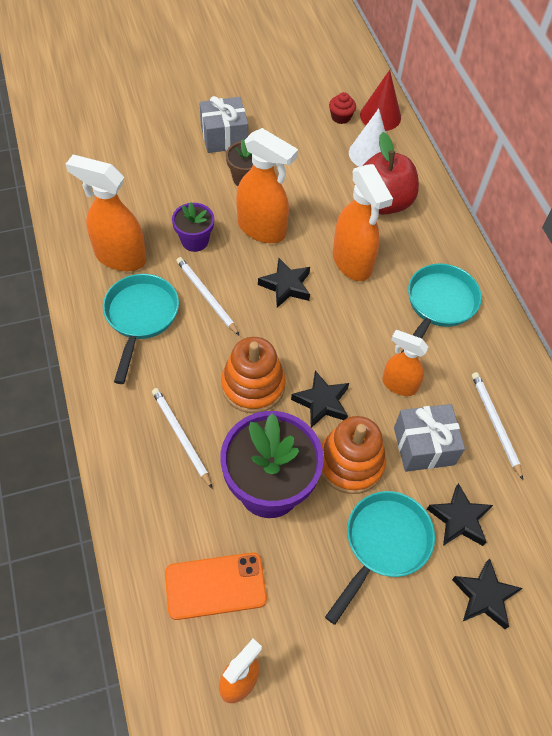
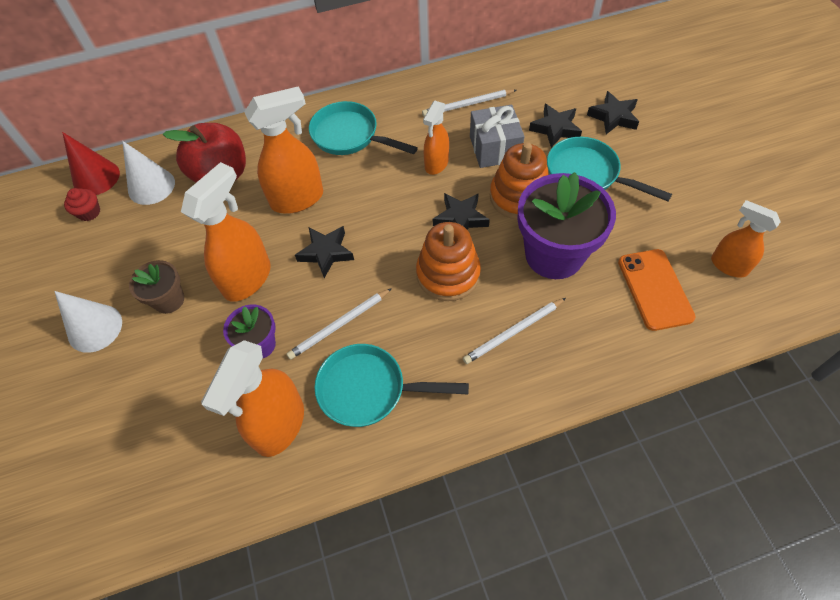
camera: 85 degrees left, 0 degrees up
grey gift [199,96,248,153] -> white cone [54,291,122,353]

